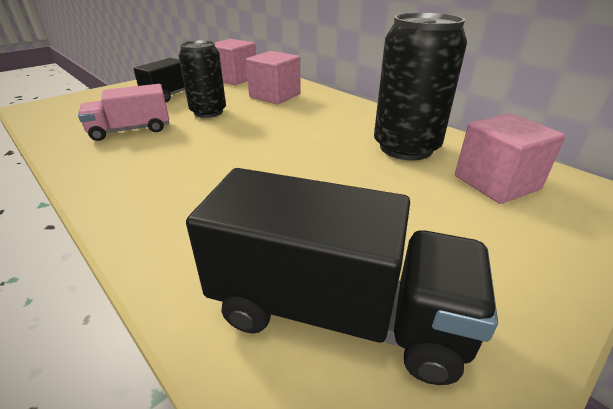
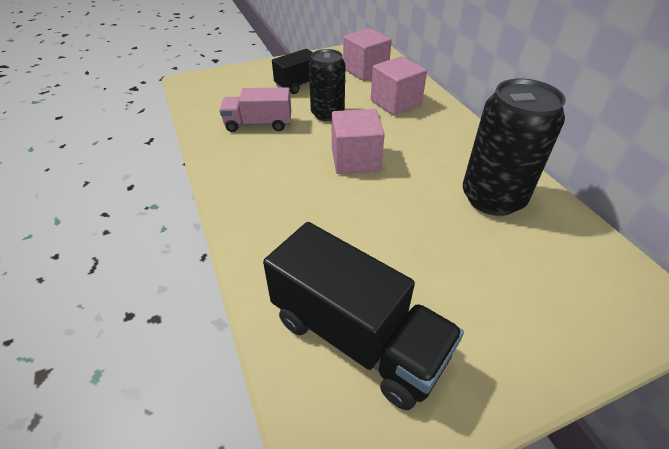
camera: 20 degrees right, 10 degrees up
pink cube [455,113,565,204] -> pink cube moved to [332,109,385,174]

